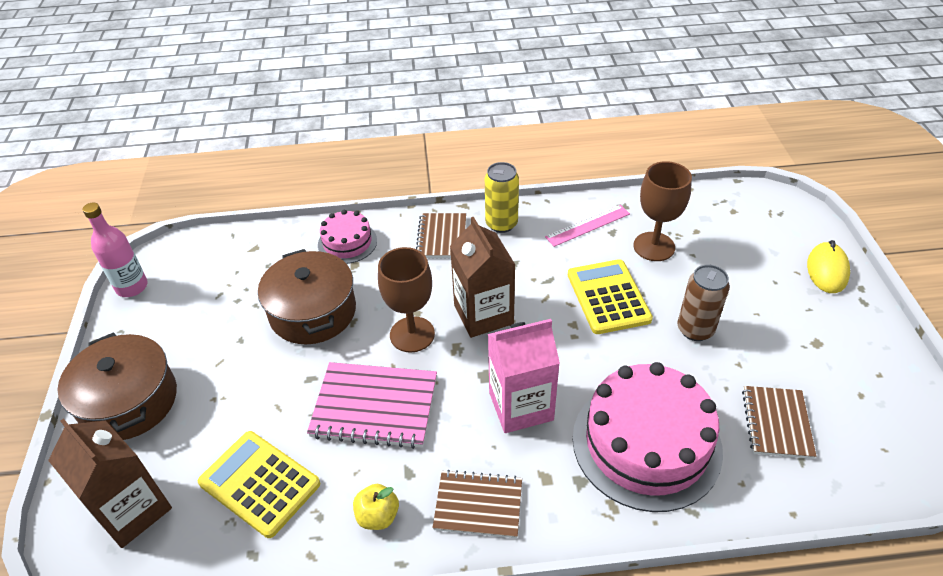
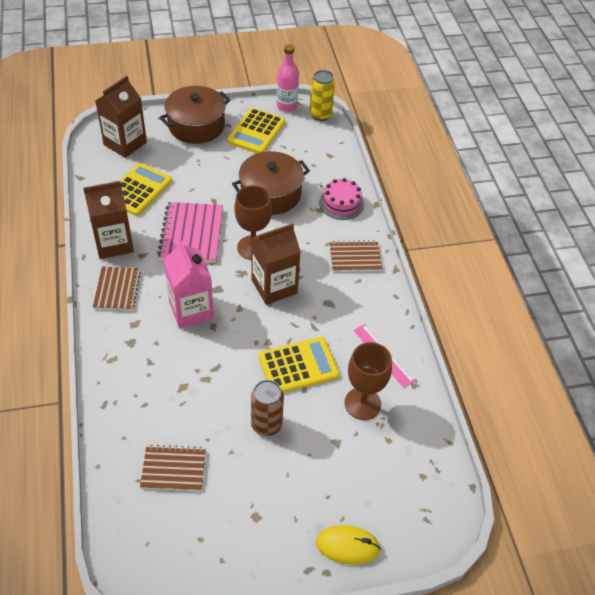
camera: 80 degrees right, 5 degrees up
yellow apple [353,484,399,530] -> brown carton [83,181,134,259]
yellow can [485,162,519,233] -> yellow can moved to [309,70,335,121]
pink cake [573,362,723,512] -> none
none -> yellow calculator [227,108,285,153]

